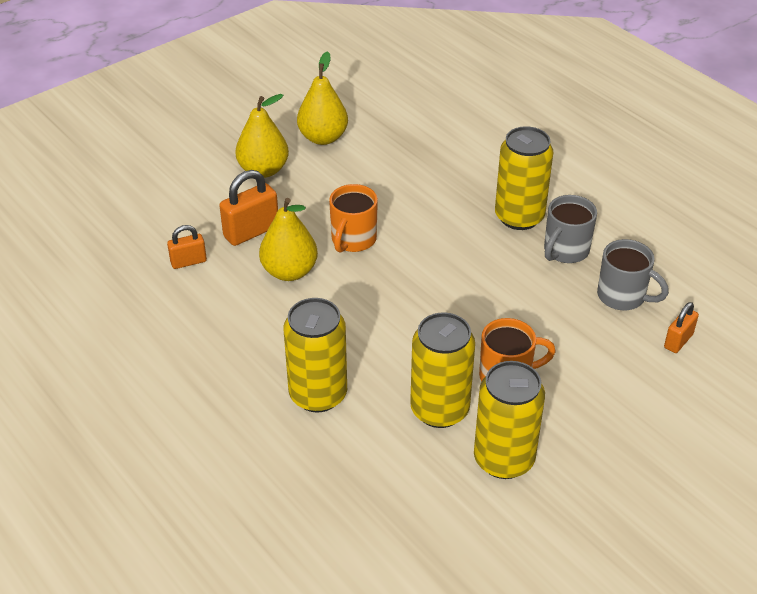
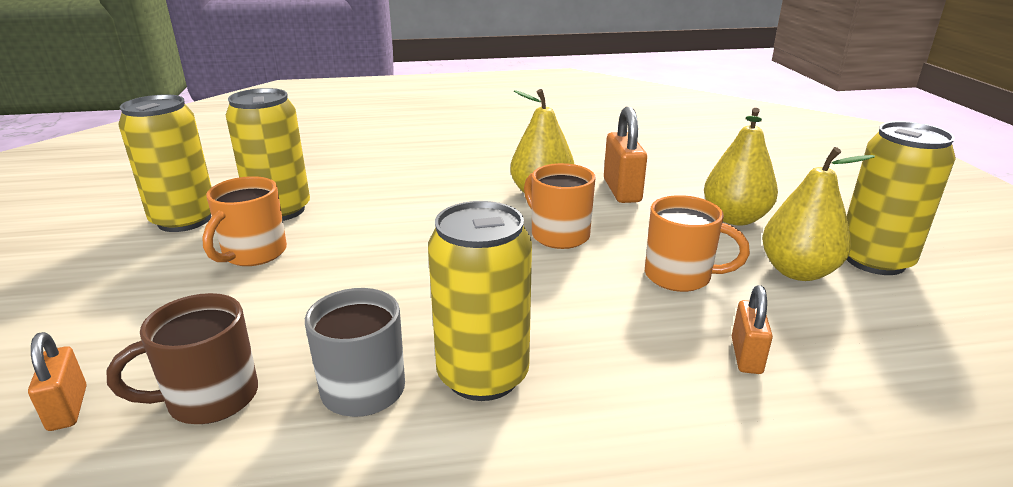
camera: 120 degrees right, 15 degrees down
orange padlock [167,225,207,269] -> orange padlock moved to [732,285,773,374]
yellow can [284,298,347,413] -> yellow can moved to [846,121,956,275]
grey mug [597,239,669,310] -> brown mug [106,293,258,424]
none -> orange mug [645,195,750,292]

